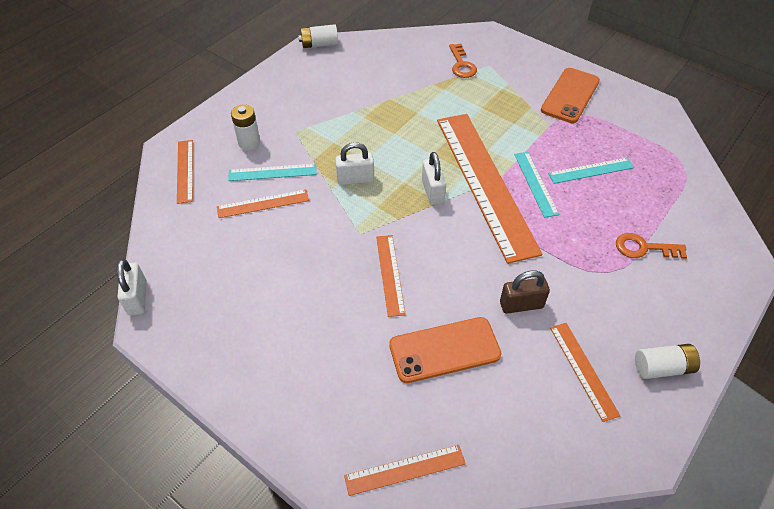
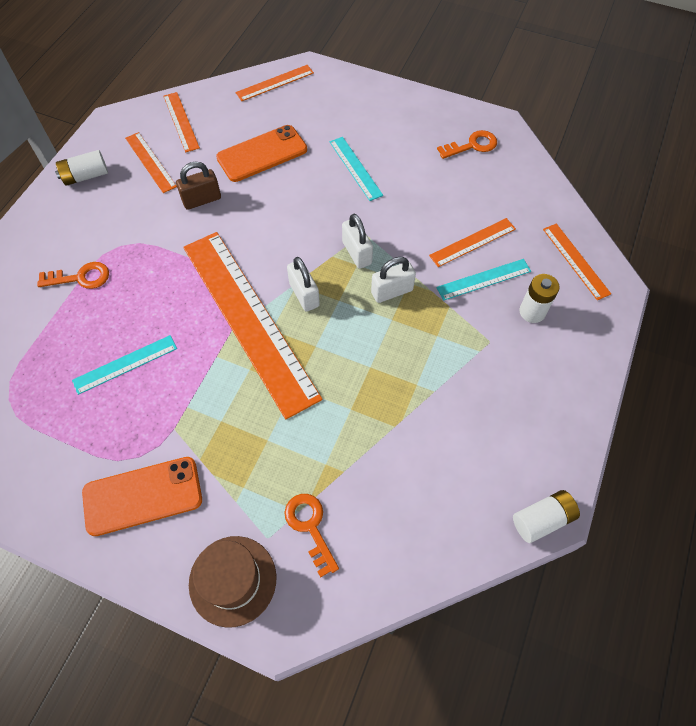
camera: 165 degrees right, 10 degrees up
white padlock [117,259,147,316] -> white padlock moved to [342,214,373,269]
orange ruler [376,235,406,317] -> orange ruler moved to [163,92,200,152]
turquoise ruler [514,152,559,218] -> turquoise ruler moved to [330,137,383,201]
orange phone [541,68,600,123] -> orange phone turned 60 degrees clockwise [82,457,202,536]
none -> brown hat [189,536,276,628]
none -> orange key [437,130,497,159]

